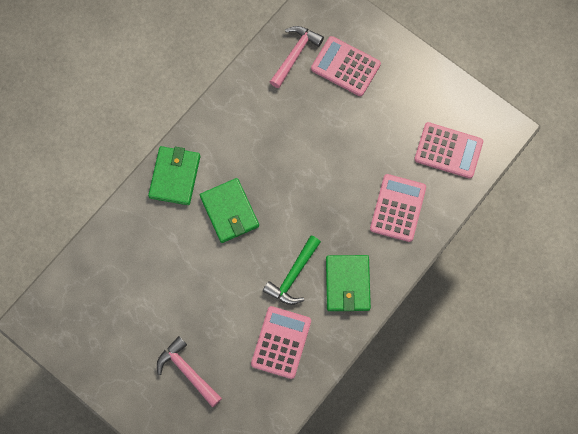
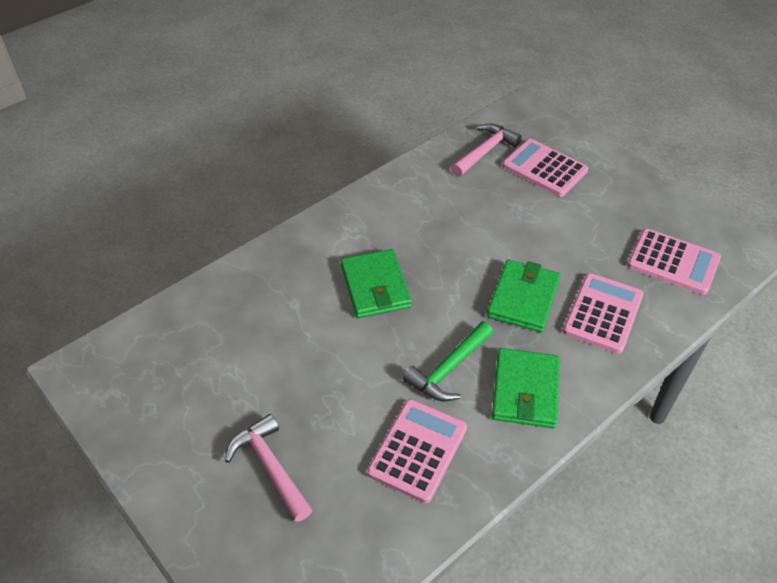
camera: 10 degrees right, 25 degrees down
green wallet [148,146,200,205] -> green wallet moved to [487,260,561,333]

